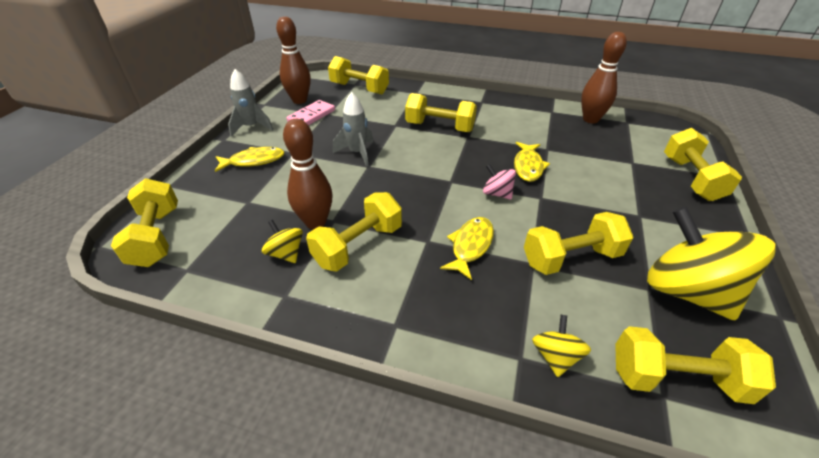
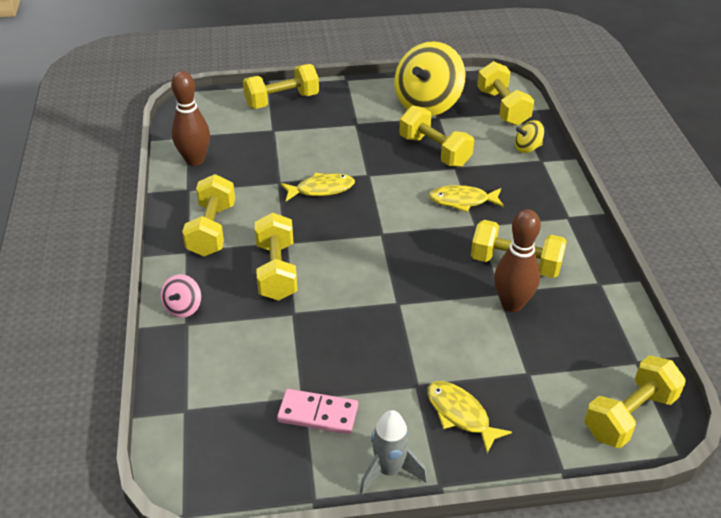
camera: 115 degrees left, 0 degrees up
yellow spinning top [262,220,303,263] -> none
brown bowling pin [276,16,311,104] -> none
yellow dumbbell [328,56,389,94] -> yellow dumbbell moved to [182,174,235,256]
grey rocket [333,92,373,167] -> none
pink spinning top [483,164,516,200] -> pink spinning top moved to [161,274,201,318]

